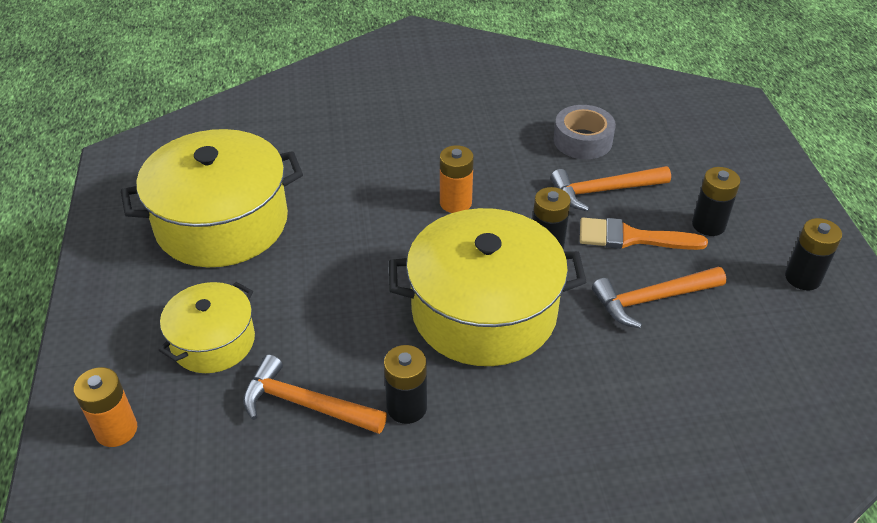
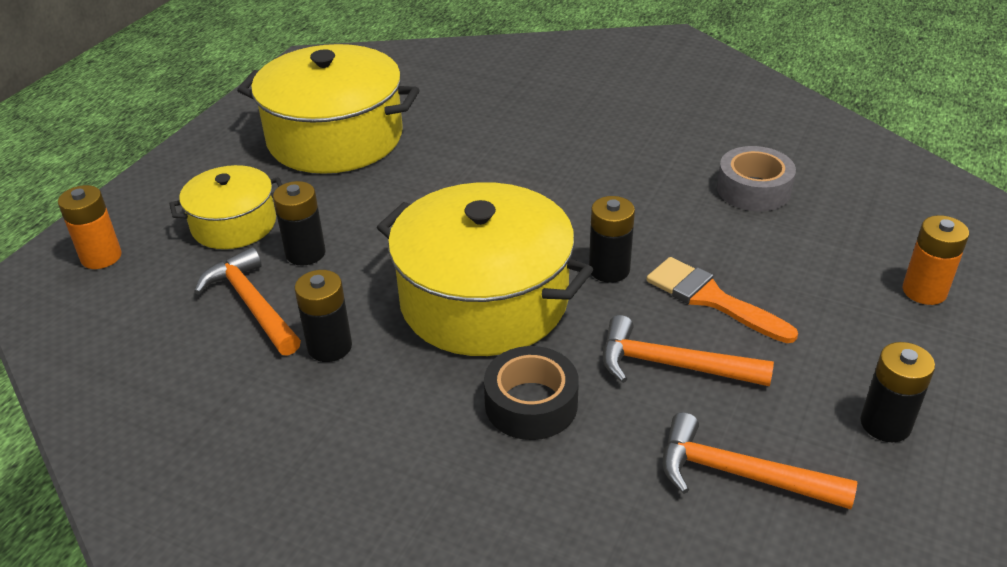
camera: 35 degrees right, 5 degrees down
orange battery [440,145,474,213] -> orange battery moved to [903,215,969,305]
orange hammer [551,166,671,211] -> orange hammer moved to [663,412,857,509]
black battery [692,167,740,236] -> black battery moved to [273,181,325,266]
none -> black tape [484,346,579,440]

